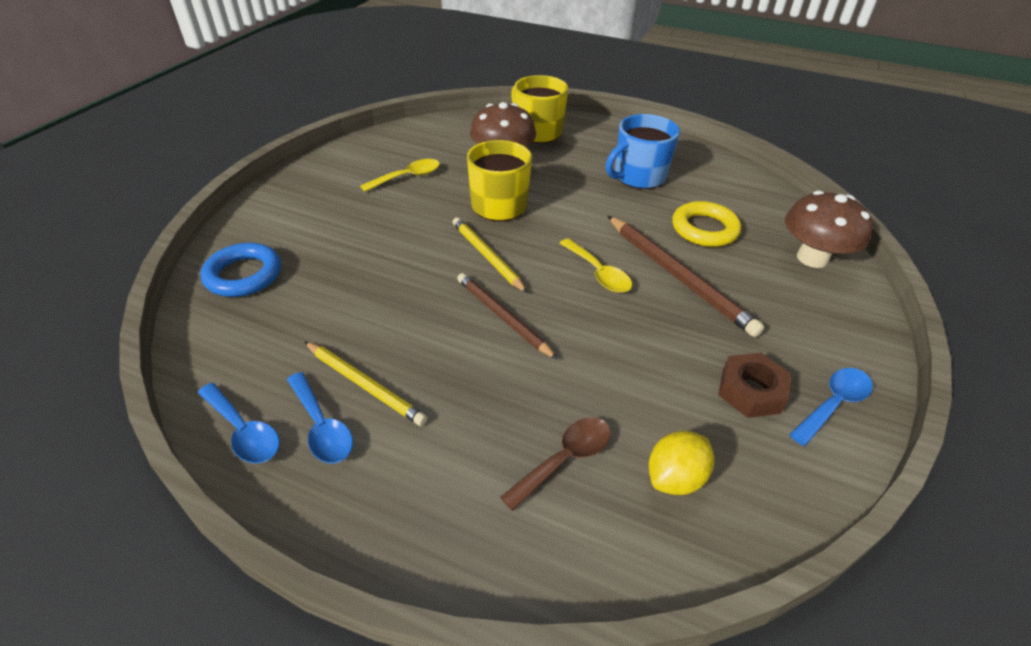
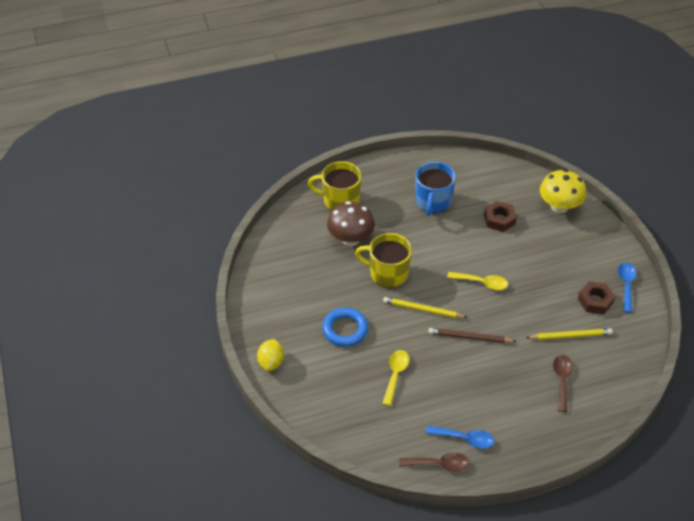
camera: 40 degrees left, 5 degrees up
blue spoon [197,383,280,464] -> brown spoon [399,452,469,471]
blue ring [201,243,281,297] -> blue ring moved to [322,308,368,347]
yellow pencil [304,341,427,426] -> yellow pencil moved to [526,328,613,340]
yellow spoon [360,159,440,192] -> yellow spoon moved to [382,350,409,406]
brown pencil [607,216,764,337] -> none
yellow lemon [649,431,714,495] -> yellow lemon moved to [257,339,284,371]
yellow ring [672,201,741,247] -> brown nut [484,201,517,232]
brown mushroom [785,191,873,268] -> yellow mushroom [540,169,587,213]

